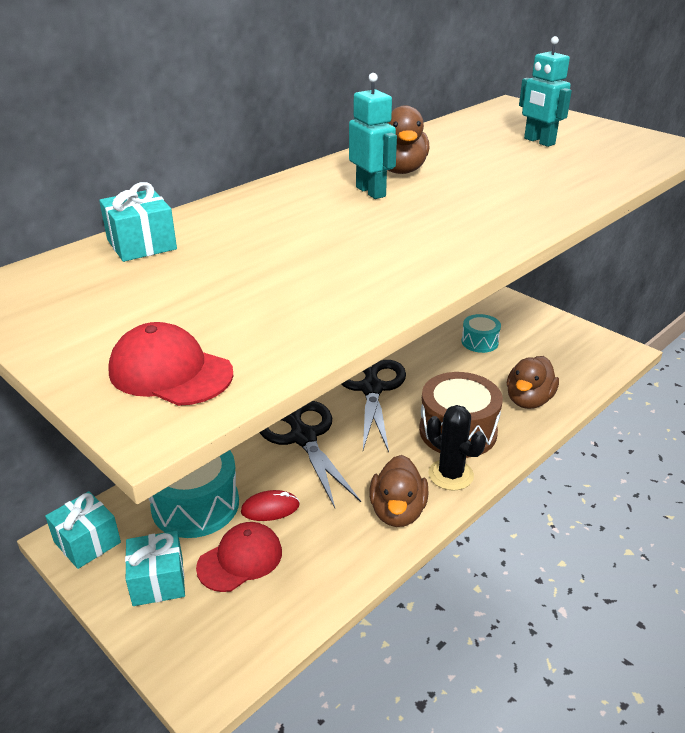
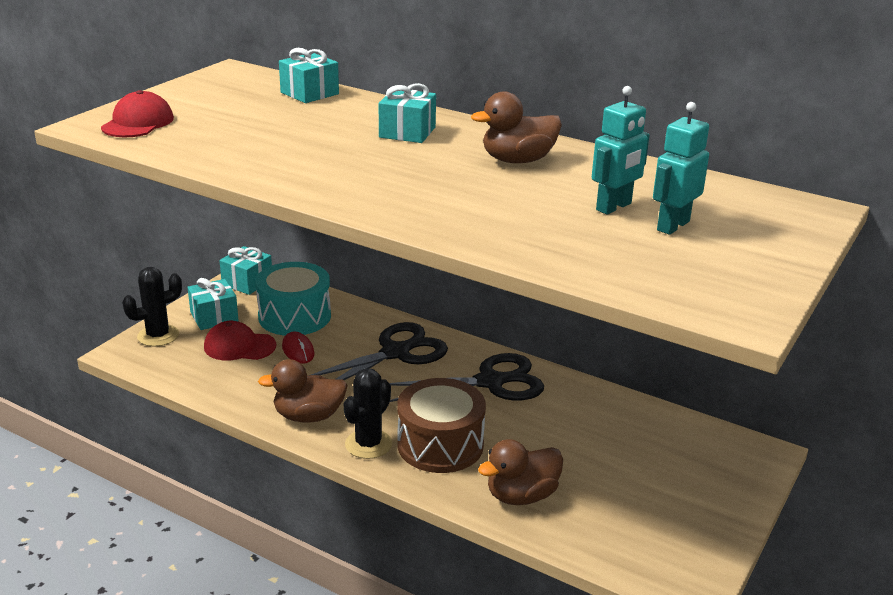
camera: 75 degrees right, 5 degrees down
red cap [196,522,282,592] -> red cap turned 150 degrees clockwise [204,321,276,360]
turquoise robot [349,73,397,199] -> turquoise robot moved to [592,86,650,215]
turquoise drum [462,314,501,353] -> none
brown duck [507,356,559,409] -> brown duck turned 45 degrees counterclockwise [478,439,563,505]
none -> black cactus [122,267,182,347]
none -> turquoise gift [379,83,436,143]

